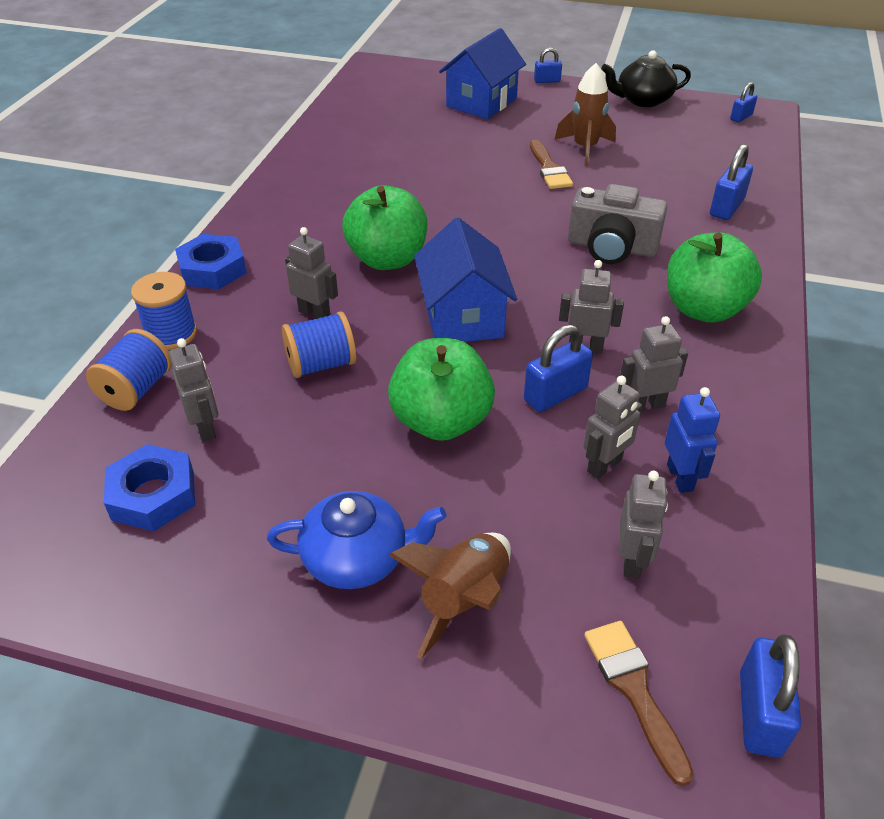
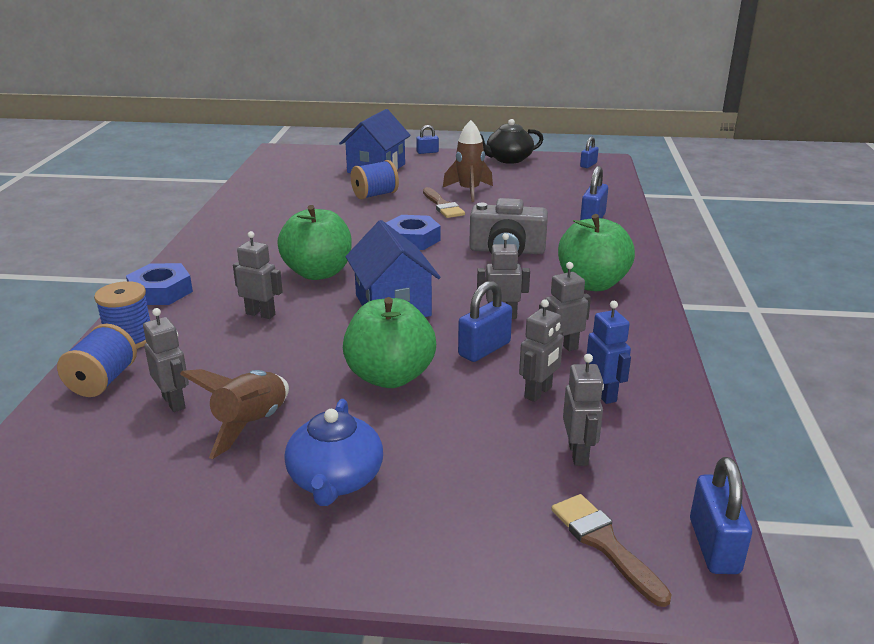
camera: 10 degrees left, 15 degrees down
blue nut [104,444,195,531] -> blue nut moved to [386,215,441,250]
blue teapot [267,491,446,589] -> blue teapot turned 105 degrees clockwise [284,399,383,506]
blue spool [282,311,356,378] -> blue spool moved to [351,160,399,199]
brown rocket [388,533,511,659] -> brown rocket moved to [180,369,289,459]

